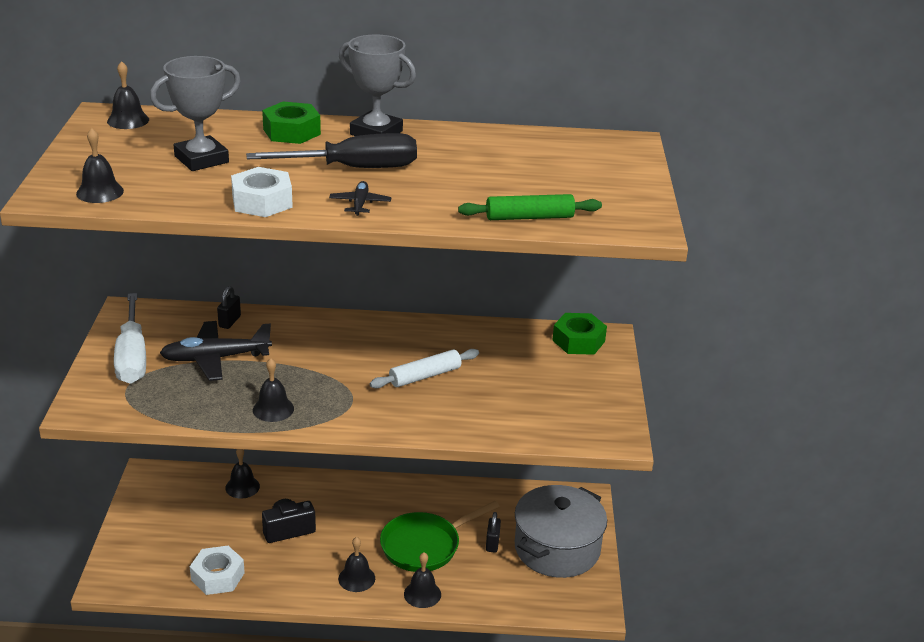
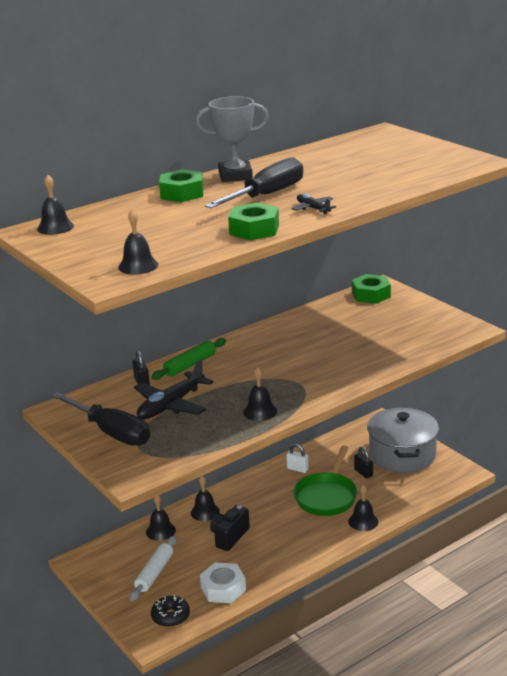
camera: 35 degrees left, 5 degrees down
white screwdriver [114,293,146,384] -> black screwdriver [51,392,150,446]
grey trophy [150,56,241,171] -> none
white nut [231,167,293,217] -> green nut [228,203,279,240]
black bell [338,537,375,592] -> black bell moved to [191,476,220,521]
white rolling pin [370,349,479,388] -> white rolling pin moved to [130,535,177,601]
green rolling pin [458,194,602,220] -> green rolling pin moved to [151,338,226,380]
none -> black donut [151,595,190,627]
none -> white padlock [286,443,309,473]

